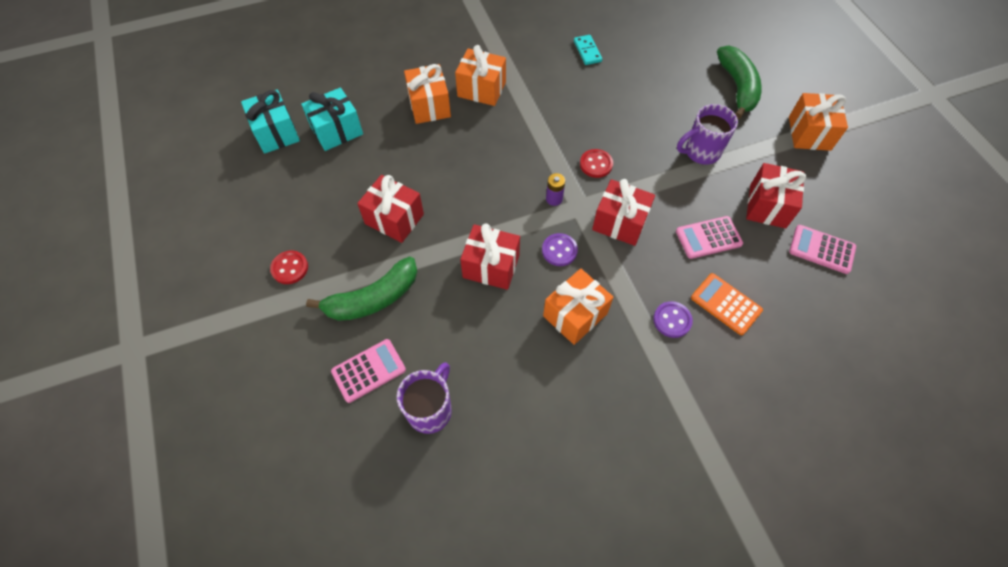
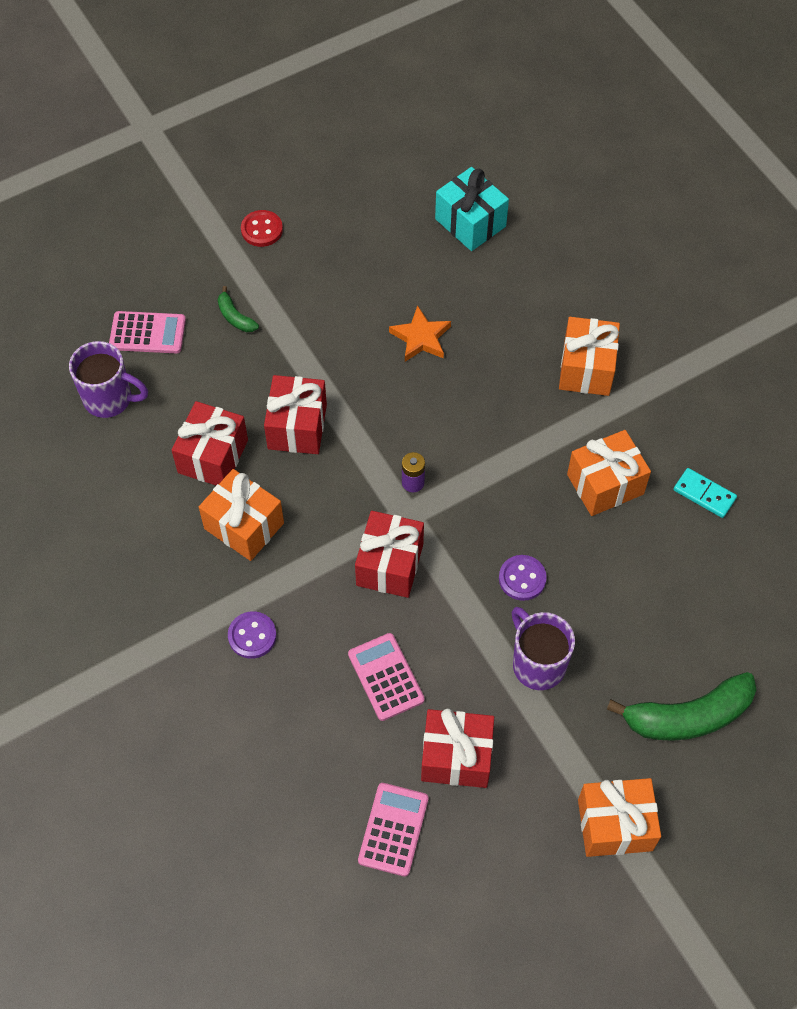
camera: 80 degrees right, 0 degrees up
turquoise gift [241,89,300,153] -> none
green banana [306,257,417,321] -> green banana [218,286,259,332], size x0.47
pink calculator [331,339,406,403] -> pink calculator turned 45 degrees counterclockwise [109,311,186,353]
red gift [357,175,424,243] -> red gift moved to [171,401,248,485]
orange gift [404,64,451,124] -> orange gift moved to [567,430,651,516]
purple button [542,233,578,266] -> purple button moved to [499,555,547,601]
turquoise domino [574,35,602,65] -> turquoise domino turned 60 degrees clockwise [674,468,737,518]
red button [580,149,613,178] -> none
orange calculator [691,273,763,335] -> none
none -> orange star [389,305,451,362]

